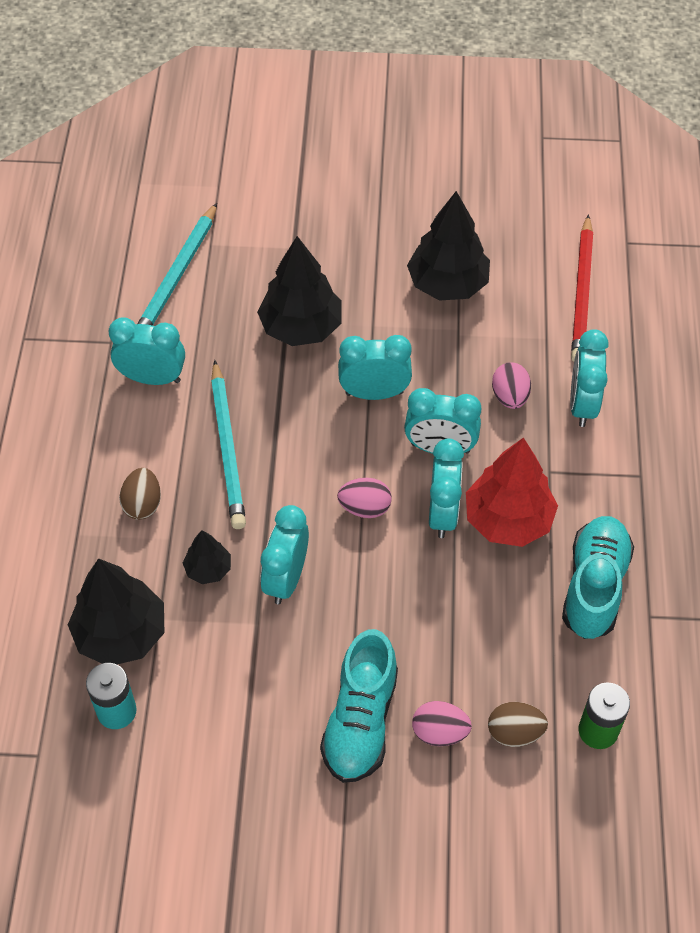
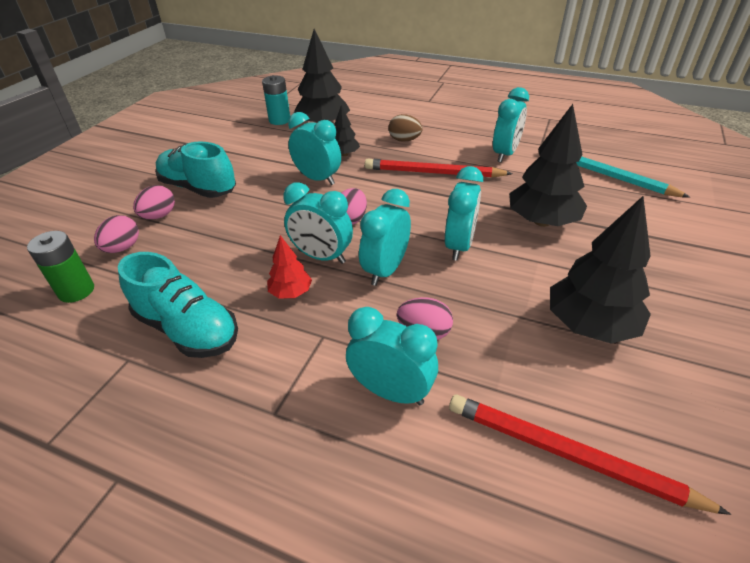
camera: 110 degrees right, 15 degrees down
turquoise pencil [211,360,246,529] -> red pencil [365,158,513,178]
red tree [466,438,558,547] -> red tree [267,235,312,299], size x0.52
brown egg [488,702,548,747] -> pink egg [94,215,139,253]

